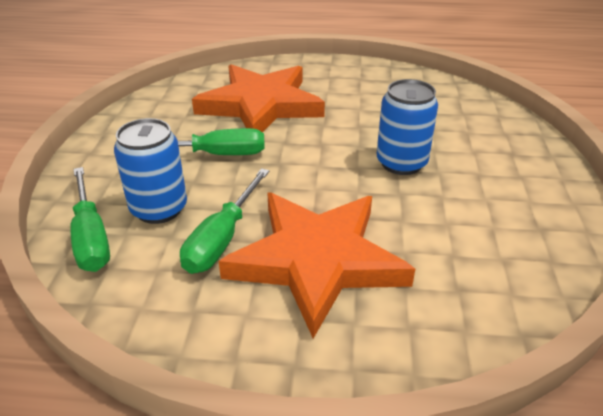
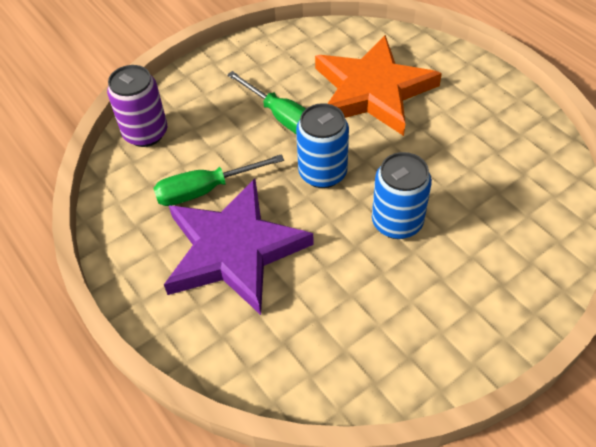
camera: 50 degrees right, 15 degrees up
green screwdriver [70,167,110,272] -> purple can [107,65,167,147]
blue can [114,118,187,224] -> blue can moved to [296,103,349,188]
orange star [219,193,415,338] -> purple star [164,179,314,315]

